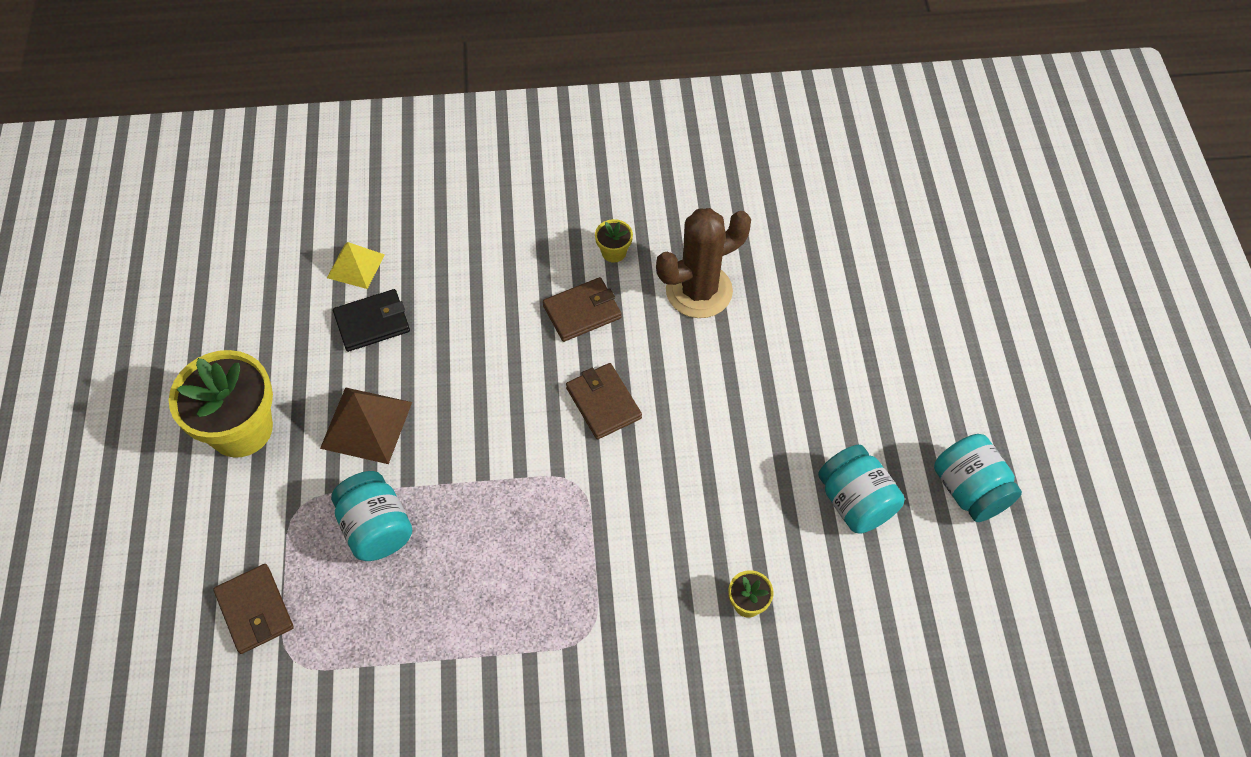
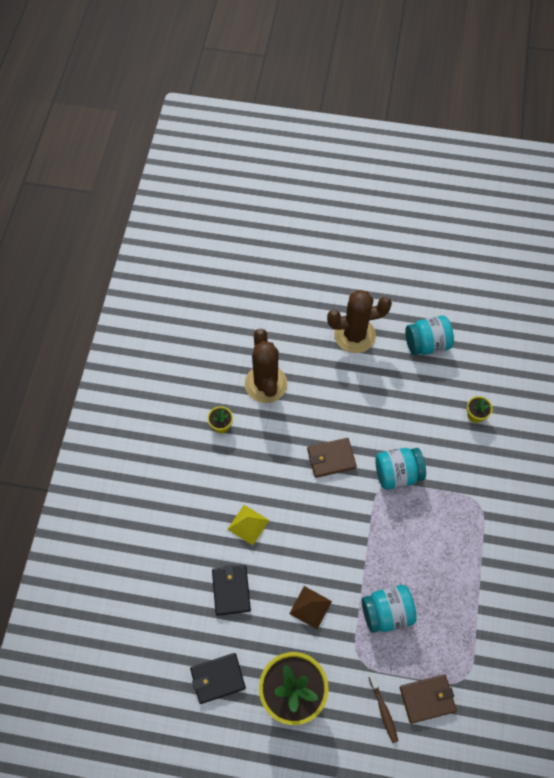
camera: 75 degrees left, 5 degrees up
brown pyramid [320,387,412,464] -> brown pyramid [289,586,332,629], size x0.66
yellow pyramid [327,242,385,289] -> yellow pyramid moved to [227,505,270,545]
brown wallet [543,277,621,342] -> none
turquoise jar [934,434,1022,522] -> turquoise jar moved to [375,448,426,490]
none -> black wallet [190,653,246,704]
none -> brown cactus [327,290,392,353]
none -> brown toothbrush [368,675,398,743]

